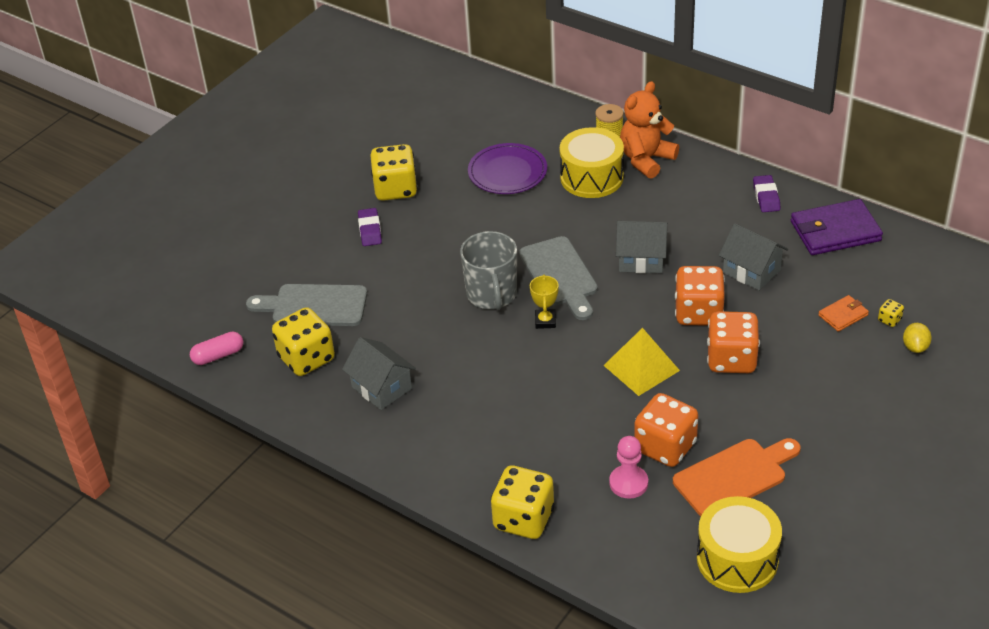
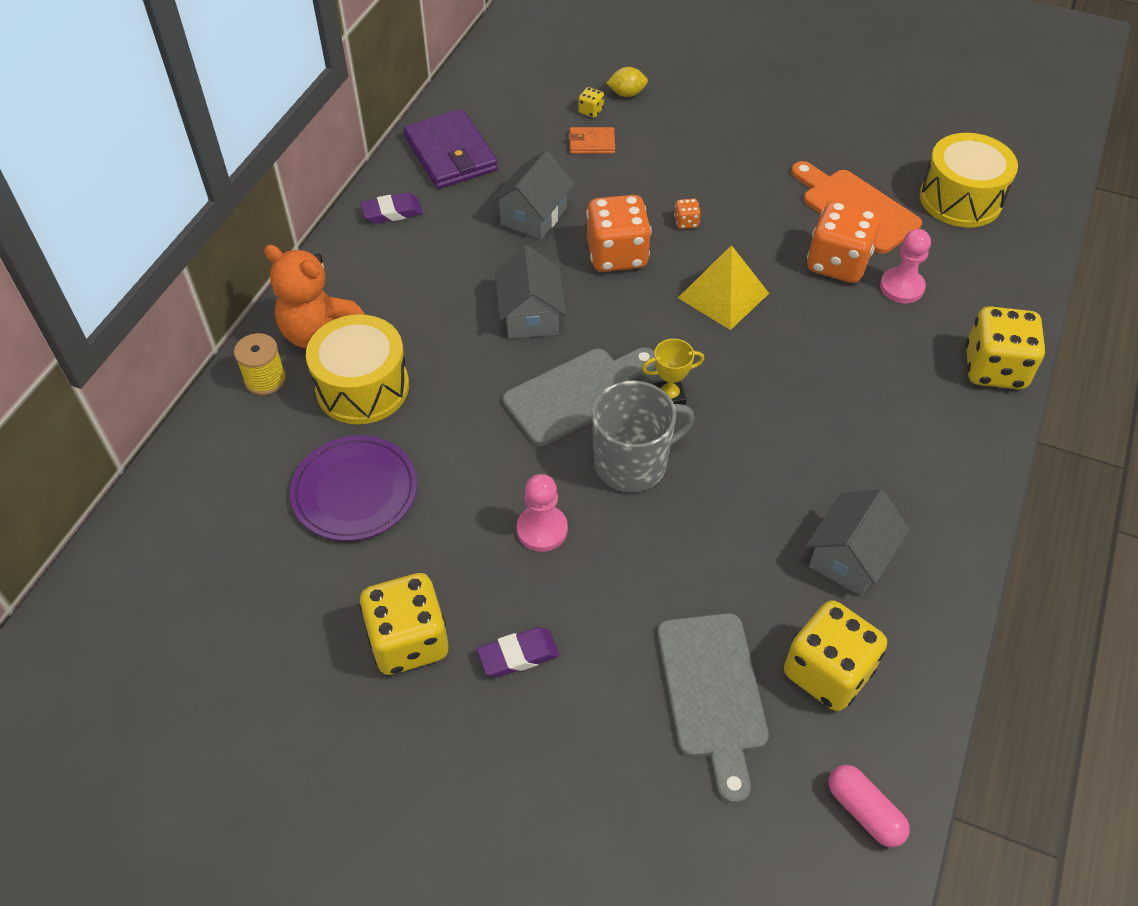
camera: 105 degrees left, 10 degrees up
orange dice [707,311,760,373] -> orange dice [674,199,701,229], size x0.41
orange wallet [818,295,869,332] -> orange wallet turned 45 degrees counterclockwise [569,127,615,154]
none -> pink pawn [517,474,568,552]

